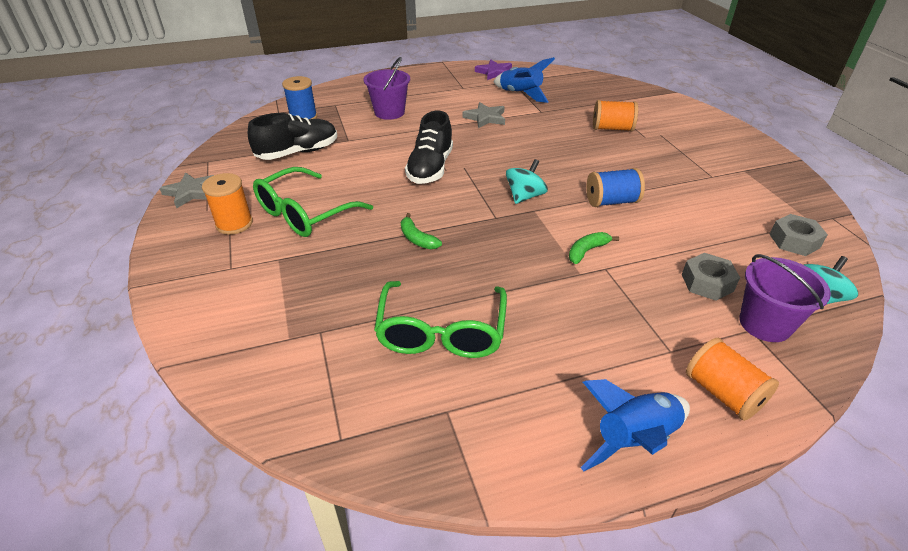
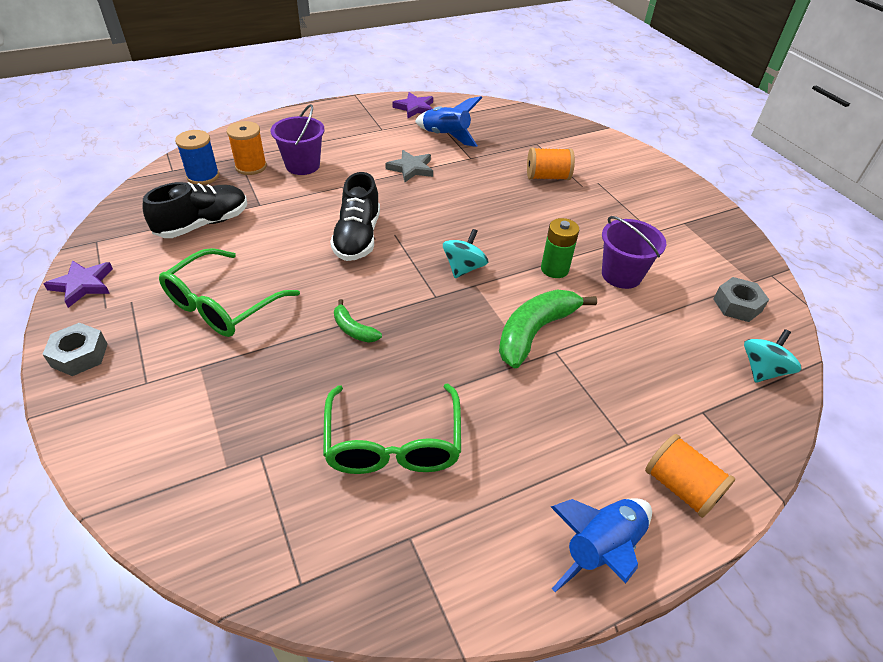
camera: 10 degrees left, 5 degrees up
grey star [159,172,214,209] -> purple star [44,260,113,308]
orange spool [202,173,253,235] -> orange spool moved to [227,121,267,175]
green banana [569,232,619,264] -> green banana [499,289,597,368], size x1.96
blue spool [586,168,645,207] -> green battery [541,218,579,278]
grey nut [682,253,740,301] -> grey nut moved to [42,323,108,376]
purple bucket [739,254,831,342] -> purple bucket moved to [602,216,666,289]

